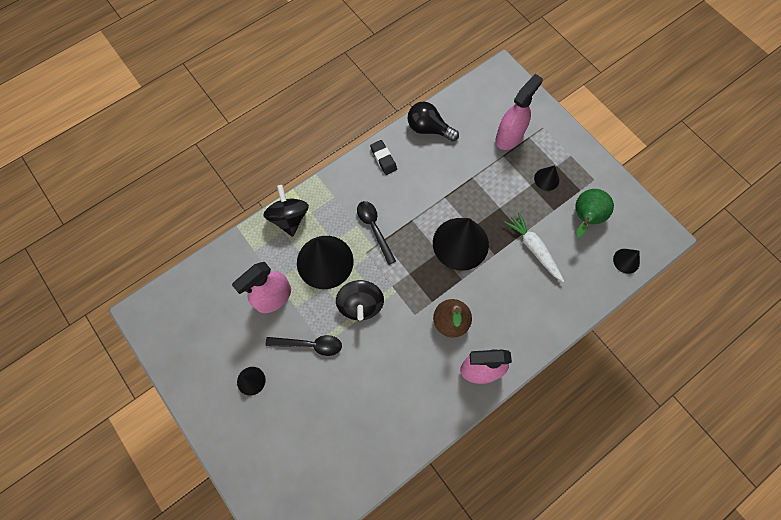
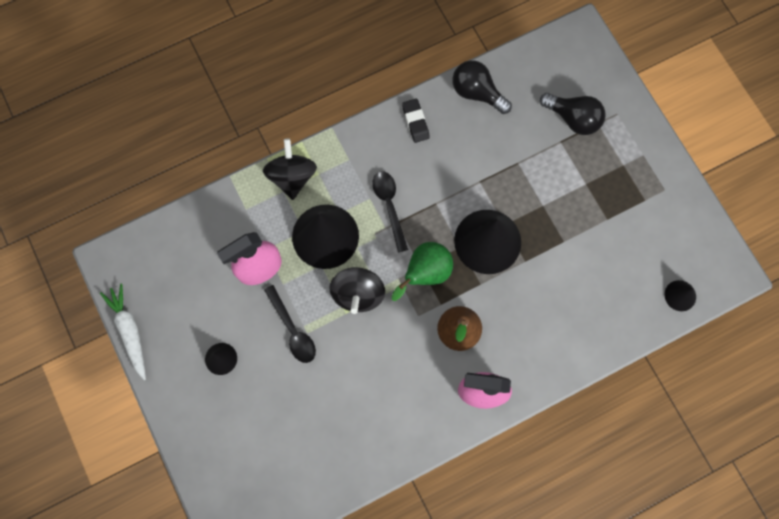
camera: 10 degrees right, 5 degrees up
black spoon [266,335,342,356] -> black spoon turned 45 degrees clockwise [264,285,316,363]
pink spray bottle [495,74,543,150] -> black light bulb [540,93,606,135]
white carrot [504,212,564,282] -> white carrot moved to [100,284,146,380]
black cone [534,165,559,191] -> none
green pear [575,189,614,238] -> green pear moved to [392,242,453,301]

